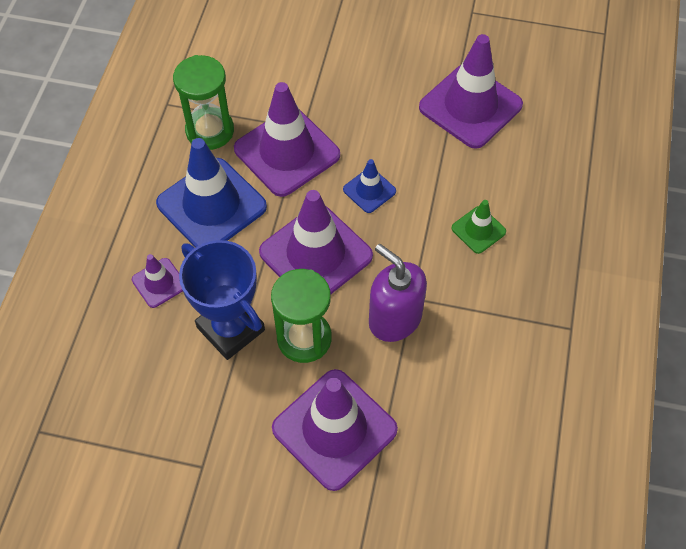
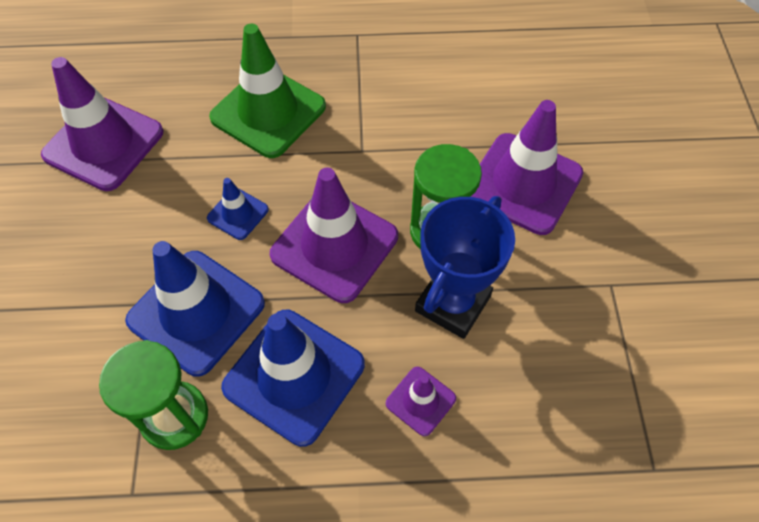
camera: 105 degrees left, 0 degrees up
purple traffic cone [234,82,340,197] -> blue traffic cone [125,241,265,377]
purple soap dispenser [369,244,427,342] -> none
green traffic cone [452,200,506,254] -> green traffic cone [209,24,326,158], size x2.06

